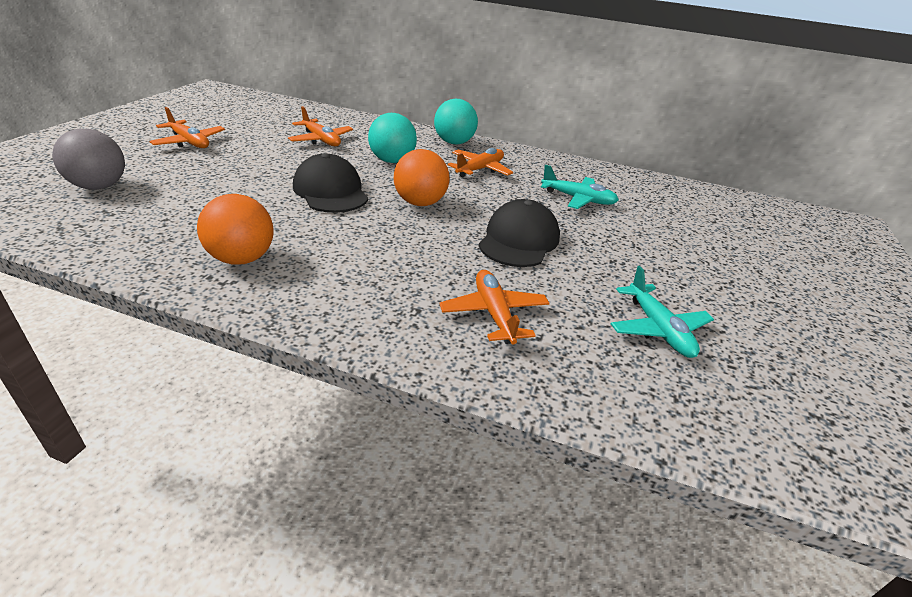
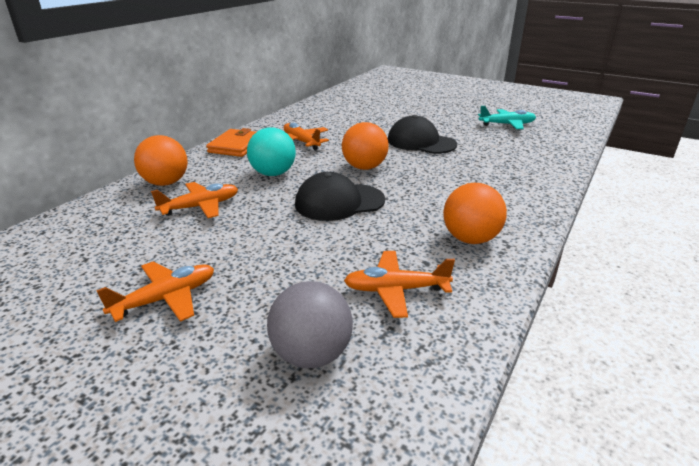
camera: 75 degrees left, 5 degrees down
turquoise ball [434,99,478,144] -> orange wallet [206,128,256,157]
orange plane [439,270,550,345] -> orange plane moved to [344,251,455,318]
turquoise plane [541,165,619,209] -> none
none -> orange ball [134,135,188,186]

